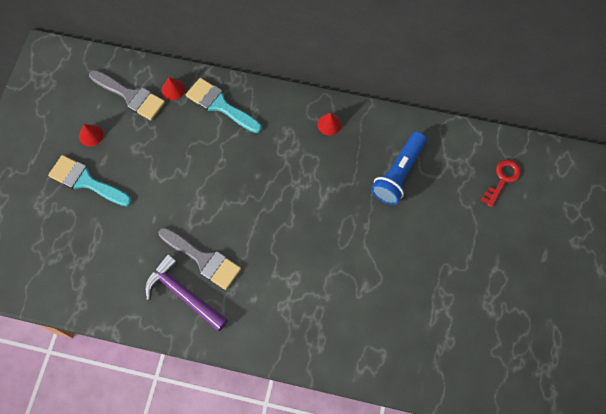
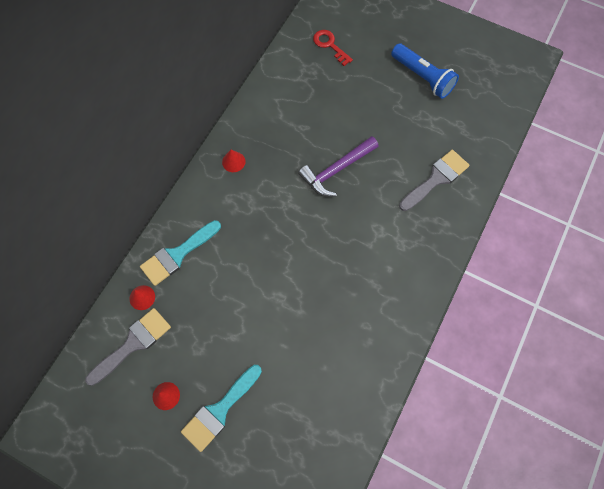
camera: 75 degrees left, 0 degrees up
purple hammer [144,254,228,331] -> purple hammer moved to [298,136,379,197]
grey brush [159,227,241,290] -> grey brush moved to [399,150,470,211]
blue flashlight [371,132,427,205] -> blue flashlight moved to [391,43,459,99]

